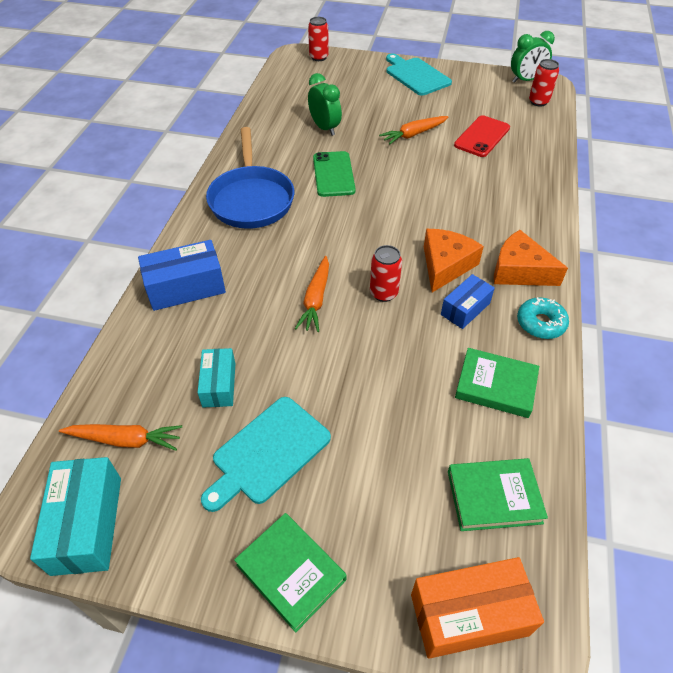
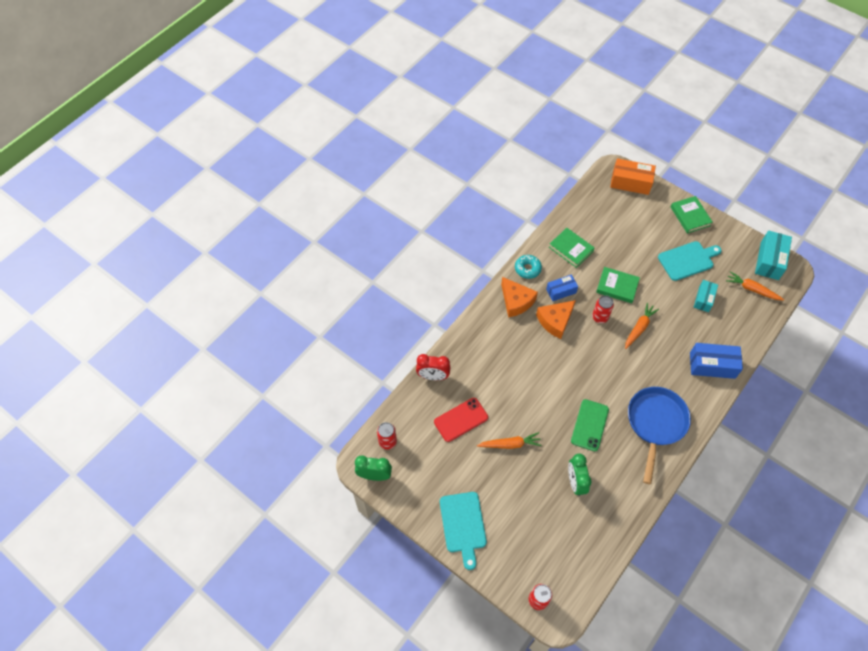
camera: 155 degrees left, 10 degrees up
green book [448,458,548,531] -> green book moved to [596,267,640,303]
none -> red clock [416,354,451,380]

